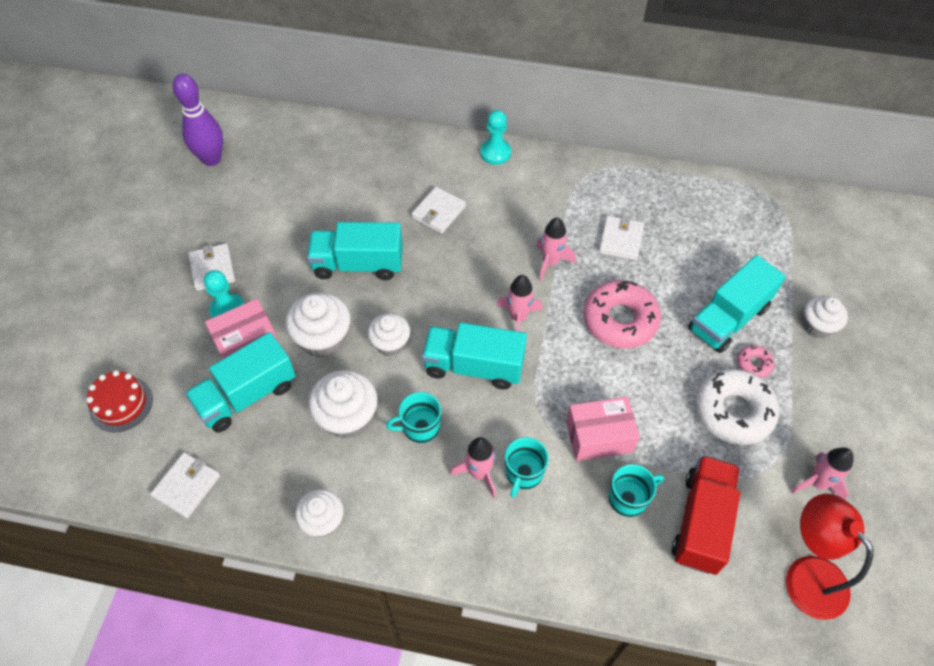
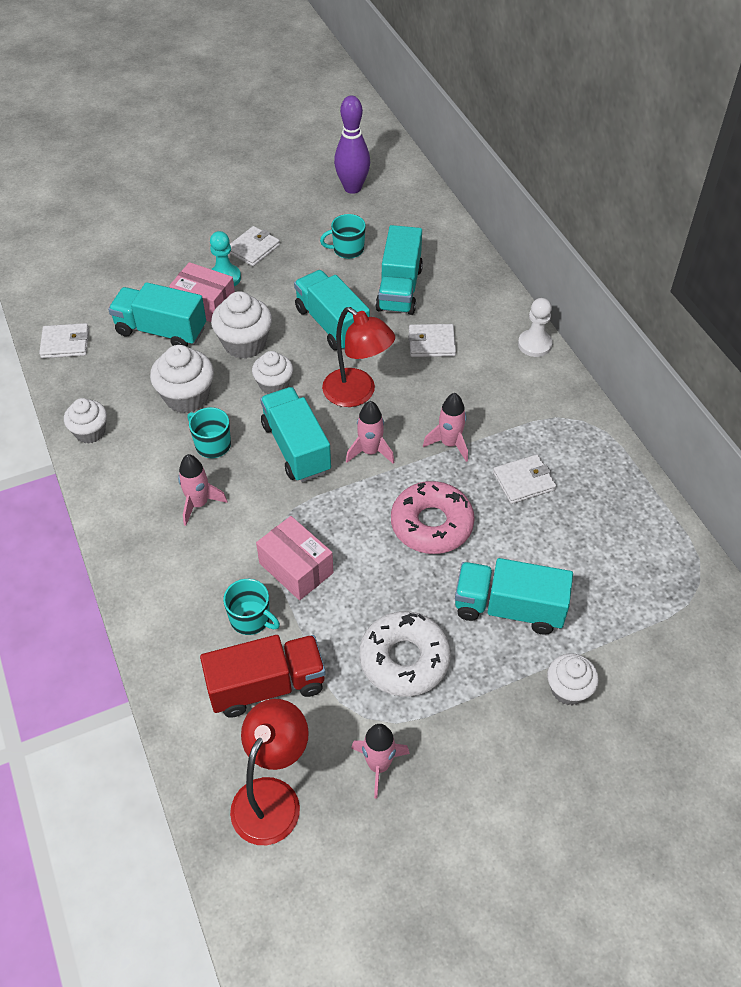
camera: 55 degrees right, 5 degrees down
red cake [86,370,153,432] -> none
turquoise pawn [480,110,511,165] -> white pawn [518,298,552,357]
turquoise mug [505,437,549,498] -> turquoise mug moved to [320,214,366,259]
pink donut [737,345,775,378] -> none
none -> red lamp [322,307,395,407]
none -> turquoise truck [376,225,423,315]

